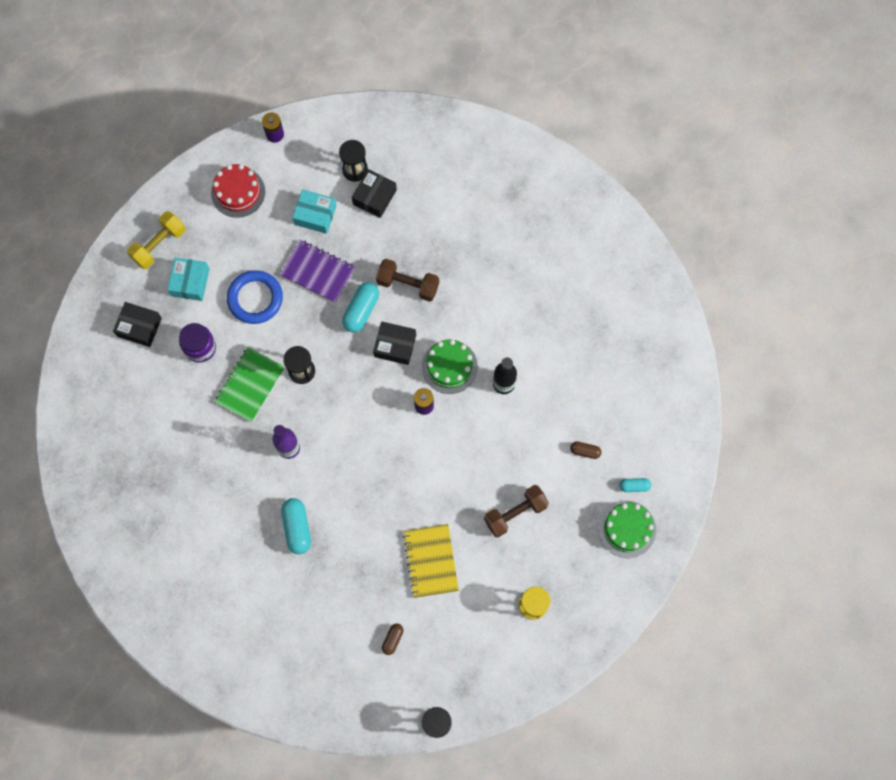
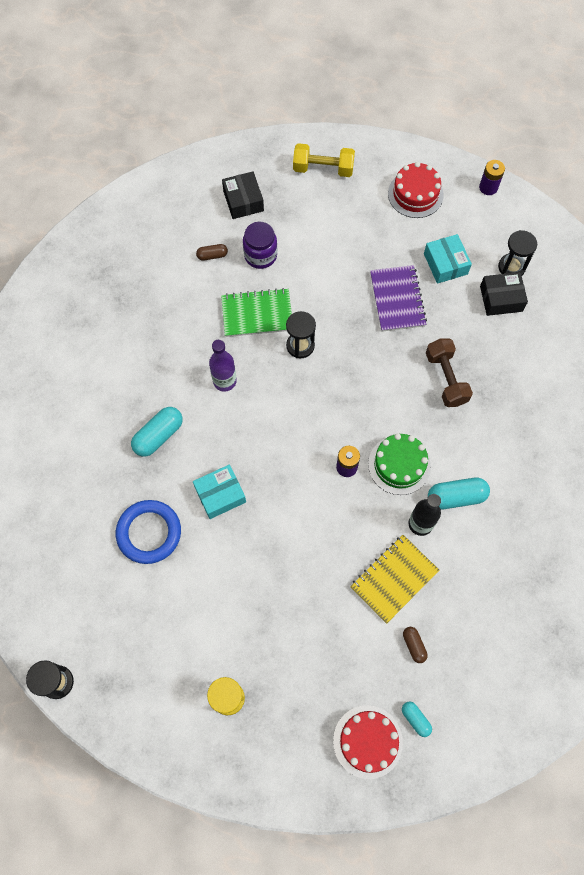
camera: 55 degrees right, 5 degrees down
turquoise box [167,257,209,301] -> turquoise box moved to [193,465,246,519]
blue ring [227,270,283,324] -> blue ring moved to [116,500,181,564]
turquoise capsule [342,282,379,333] -> turquoise capsule moved to [428,477,490,510]
black box [373,321,416,365] -> none
brown capsule [382,624,404,655] -> brown capsule moved to [196,244,228,261]
yellow notebook [403,524,459,598] -> yellow notebook moved to [350,535,439,623]
brown dumbbell [484,485,549,537] -> none
green cake [598,501,656,558] -> red cake [333,705,403,779]

